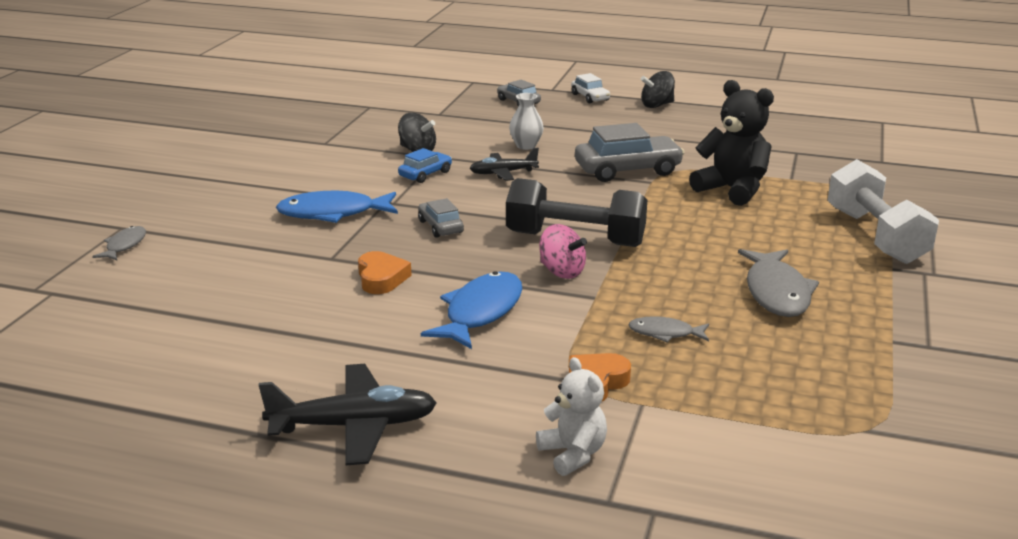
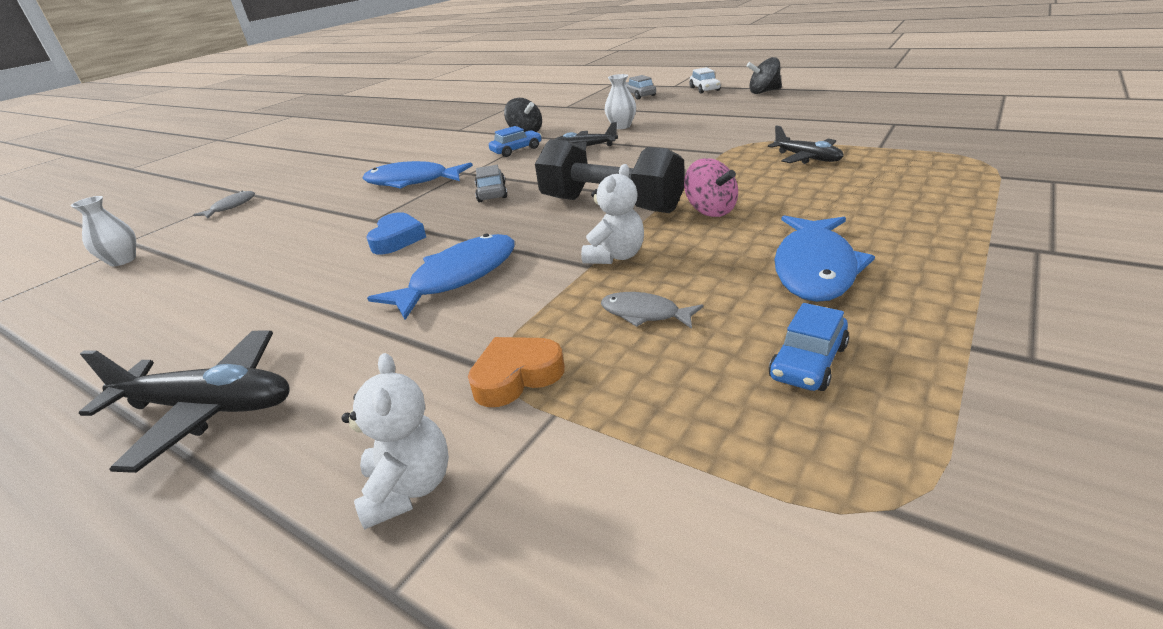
camera: 20 degrees right, 5 degrees up
orange heart [358,251,412,294] -> blue heart [366,212,426,254]
pink spinning top [539,224,587,279] -> pink spinning top moved to [684,158,738,217]
grey car [575,123,685,182] -> none
black teddy bear [689,80,774,206] -> black plane [768,125,844,164]
grey fish [738,249,819,317] -> blue fish [774,216,875,302]
white dumbbell [827,159,939,264] -> none
none -> white vase [71,196,136,266]
none -> white teddy bear [581,164,644,264]
none -> blue car [769,303,849,391]

